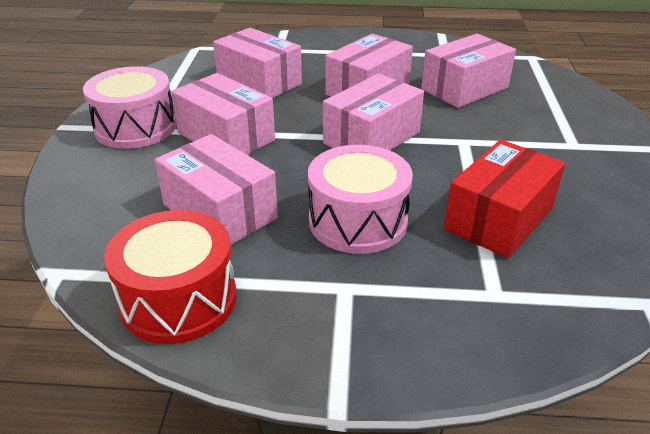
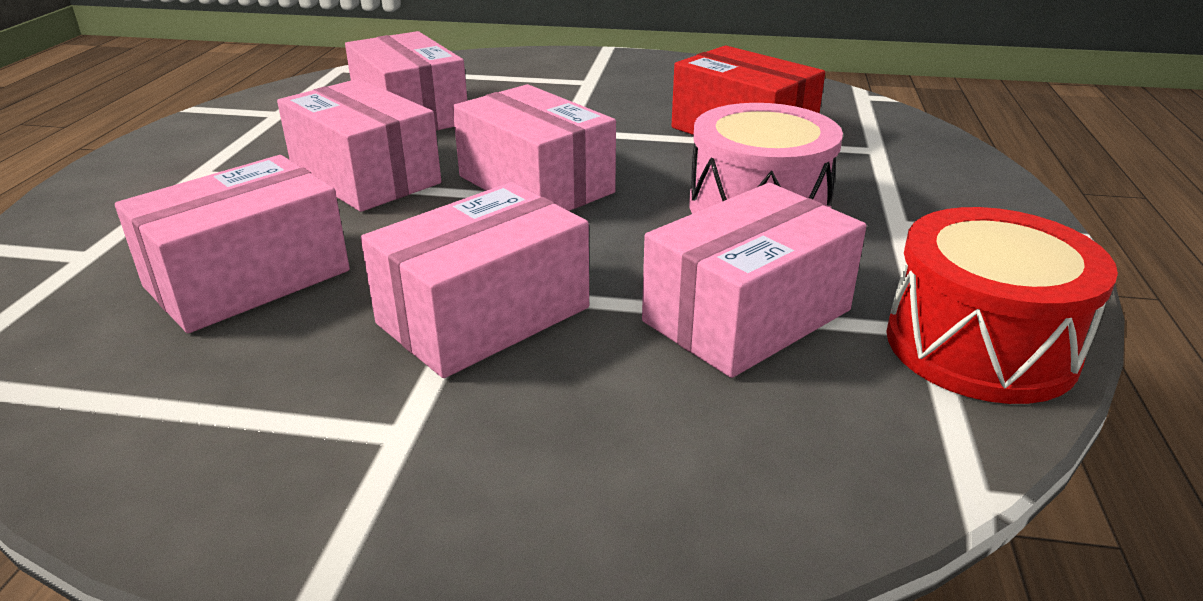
camera: 85 degrees left, 5 degrees down
pink drum [83,66,176,149] -> none

